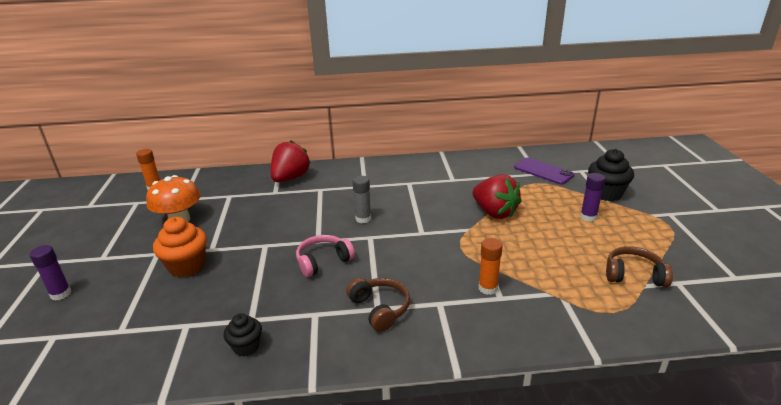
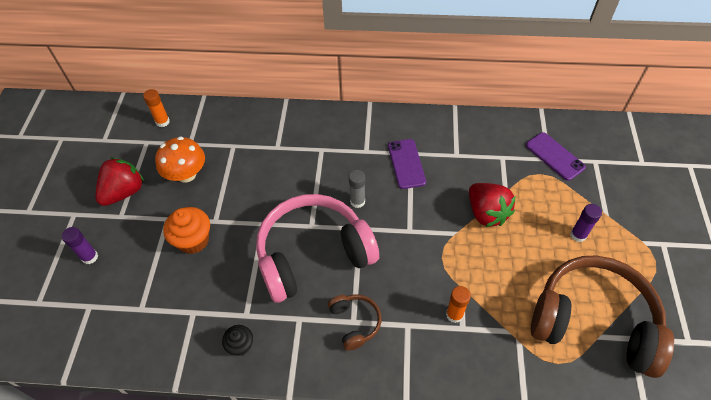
camera: 10 degrees right, 25 degrees up
red strawberry [271,140,311,182] -> red strawberry moved to [96,157,144,206]
pink headphones [296,235,355,277] -> pink headphones [256,194,379,303], size x2.27
black cupcake [588,149,634,201] -> none
brown headphones [606,246,673,287] -> brown headphones [531,255,674,378], size x2.27
none -> purple phone [388,139,426,189]

